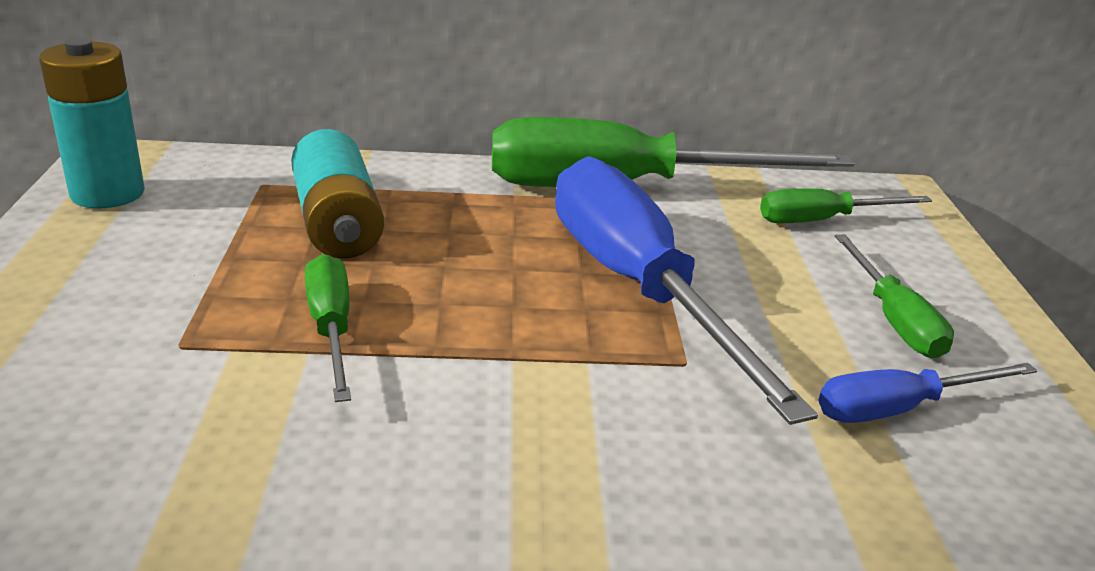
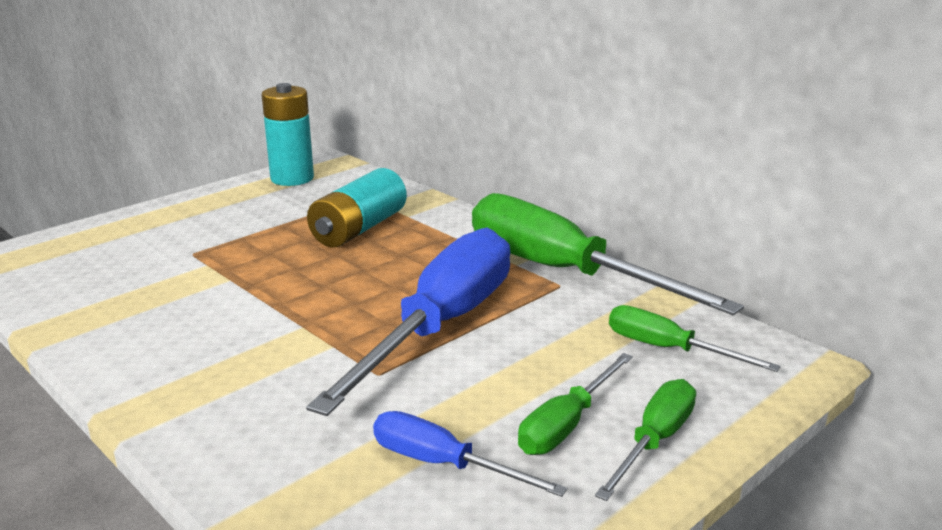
camera: 50 degrees right, 5 degrees down
green screwdriver [305,254,351,402] -> green screwdriver moved to [595,379,696,501]

